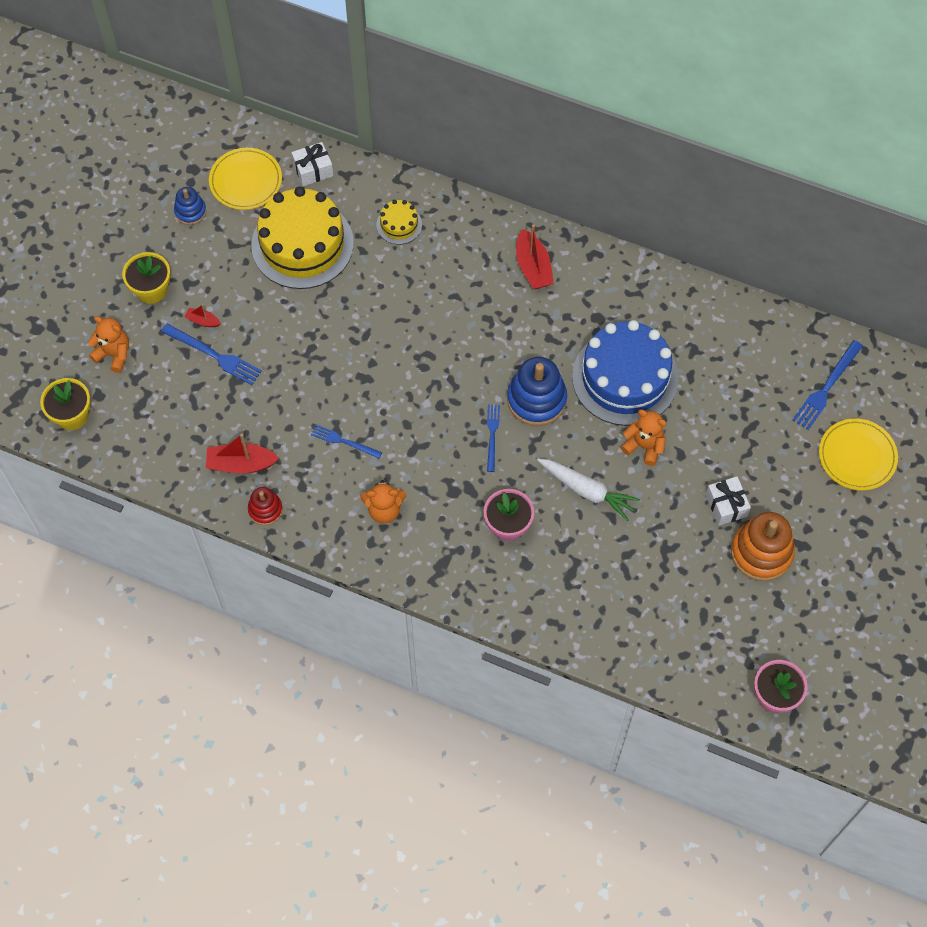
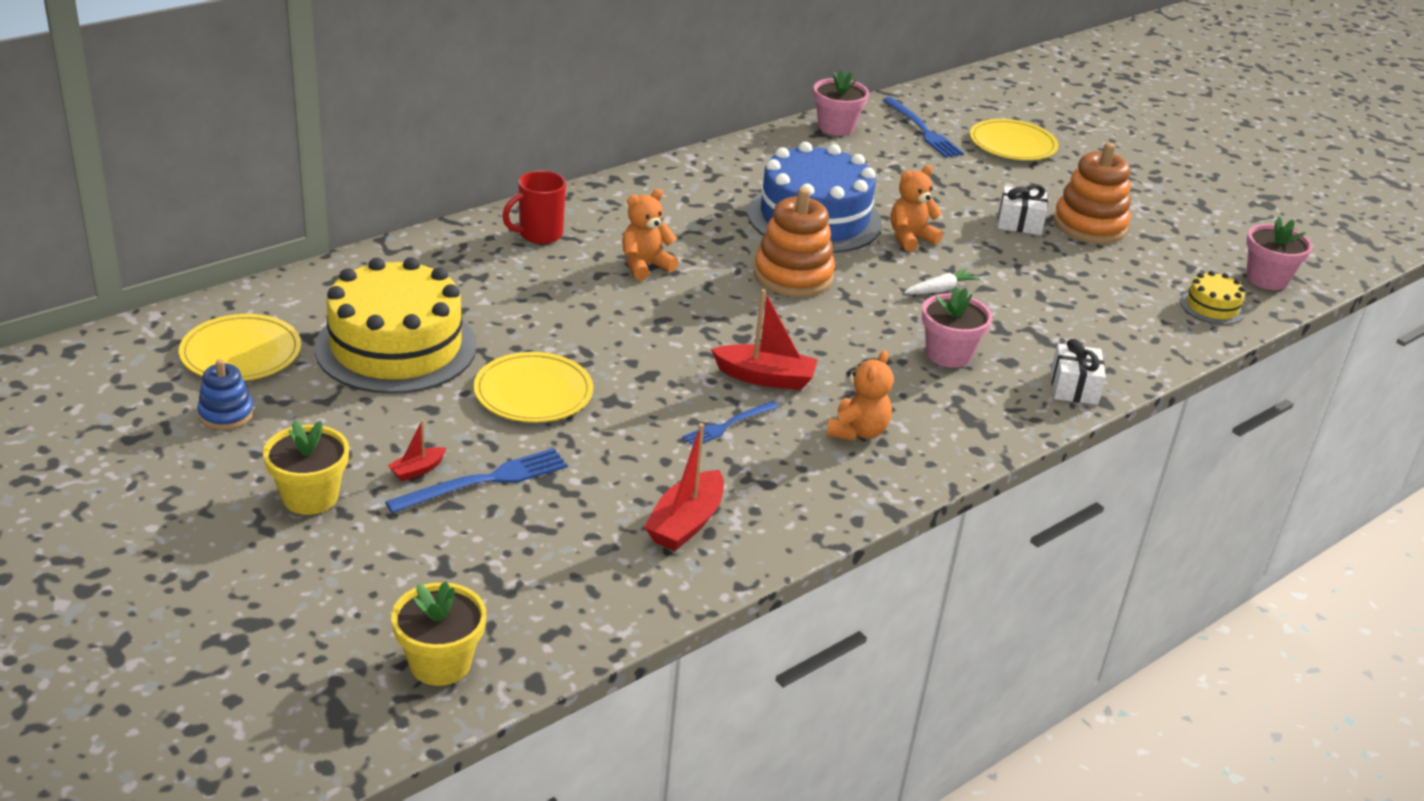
camera: 65 degrees left, 30 degrees down
orange teddy bear [88,316,129,373] -> orange teddy bear moved to [622,189,678,281]
red stacking toy [248,487,283,525] -> none
white gift [291,142,334,186] -> white gift moved to [1051,339,1106,405]
yellow cake [377,200,422,244] -> yellow cake moved to [1180,271,1245,325]
blue fork [487,404,500,472] -> none
blue stacking toy [507,357,567,426] -> orange stacking toy [753,187,835,297]
red boat [516,224,554,289] -> red boat moved to [711,289,818,390]
white carrot [537,458,640,521] -> white carrot [904,268,980,294], size x0.60
none -> yellow plate [474,352,593,422]
none -> red mug [502,171,566,244]
none -> pink flower pot [813,69,869,136]

